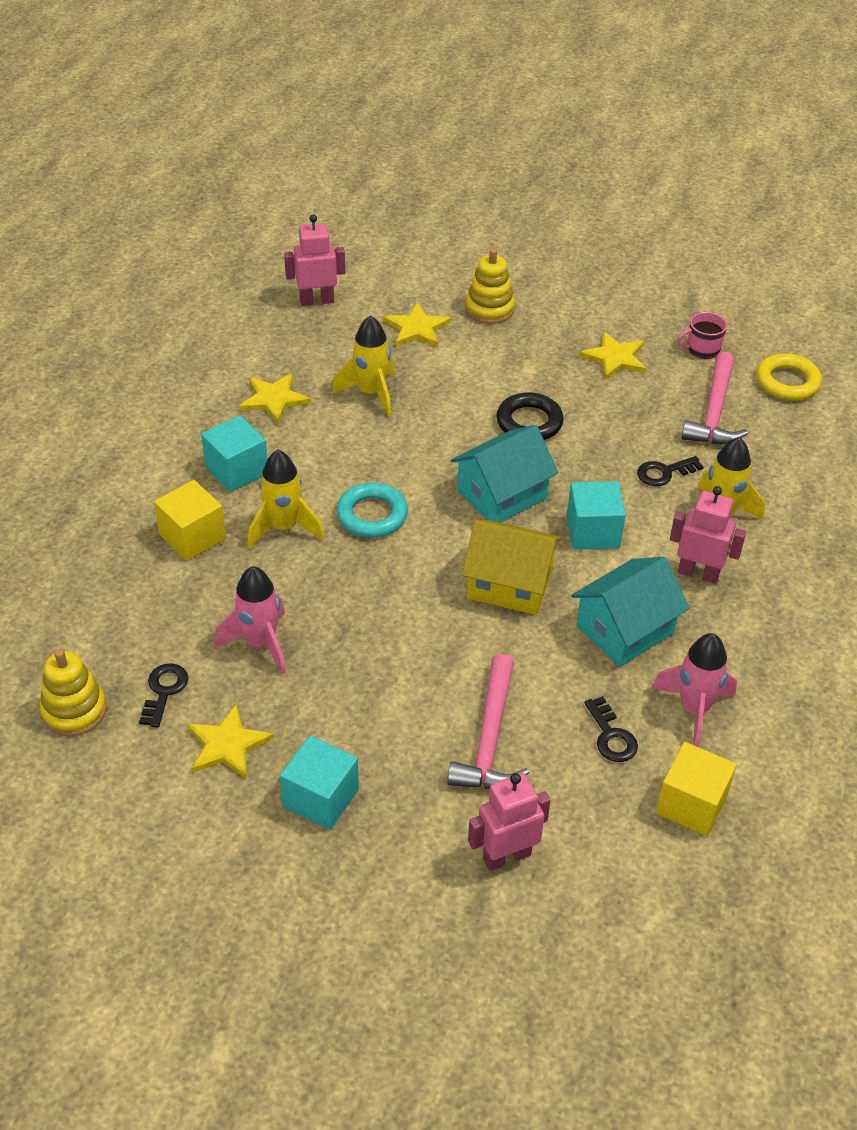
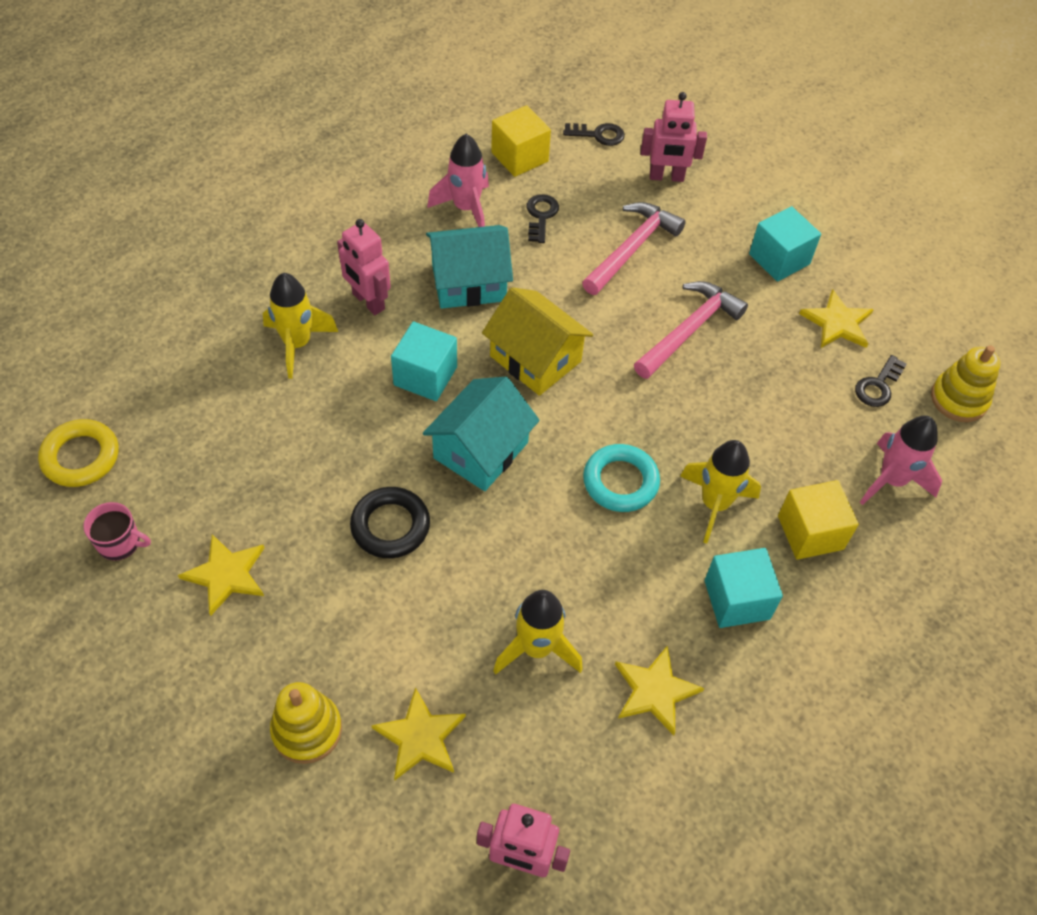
camera: 155 degrees left, 10 degrees up
pink rocket [214,566,286,674] -> pink rocket moved to [860,416,942,505]
turquoise house [451,425,558,523] -> turquoise house turned 45 degrees counterclockwise [423,377,540,491]
black key [637,456,704,486] -> black key moved to [563,123,625,146]
pink hammer [681,351,748,444] -> pink hammer moved to [634,281,748,379]

